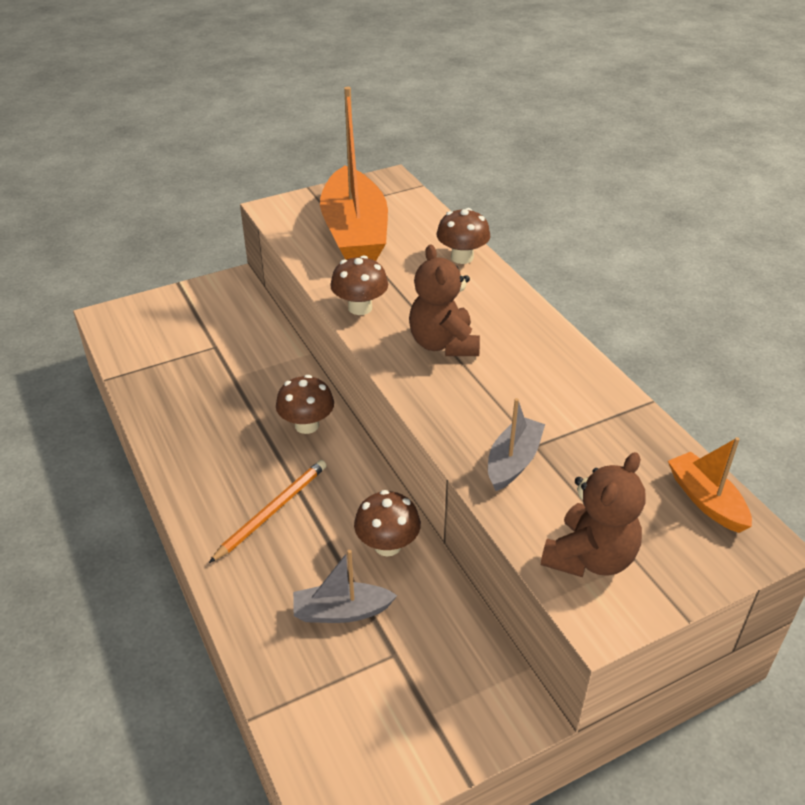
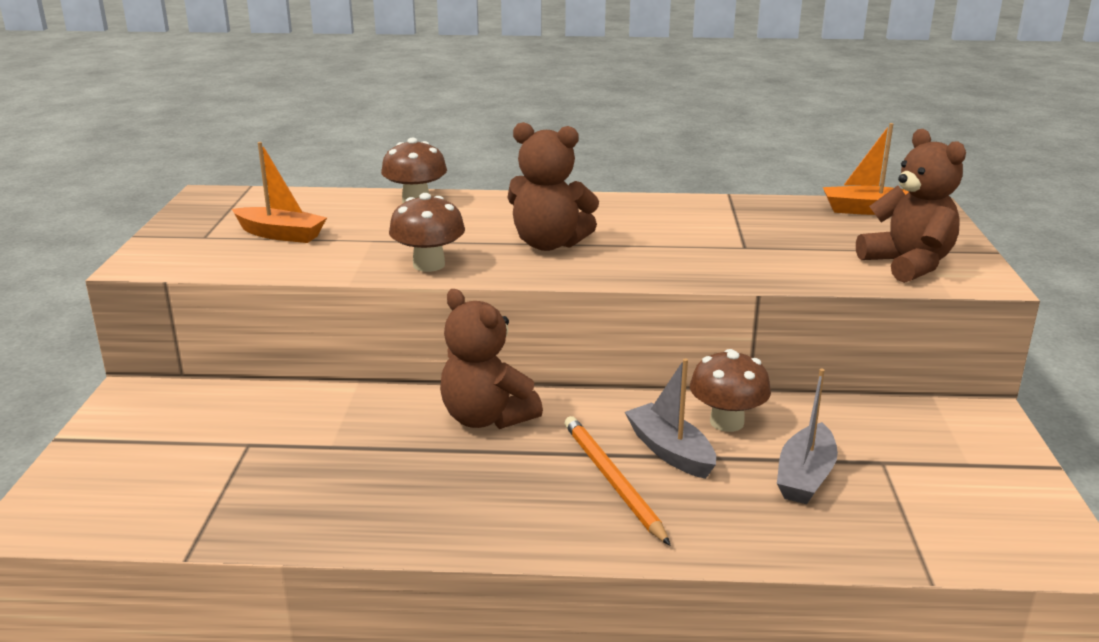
camera: 60 degrees left, 15 degrees down
brown mushroom [276,375,334,434] -> brown teddy bear [440,289,543,429]
orange boat [320,87,388,261] -> orange boat [232,142,327,243], size x0.48
grey boat [488,398,545,491] -> grey boat moved to [625,359,716,479]

